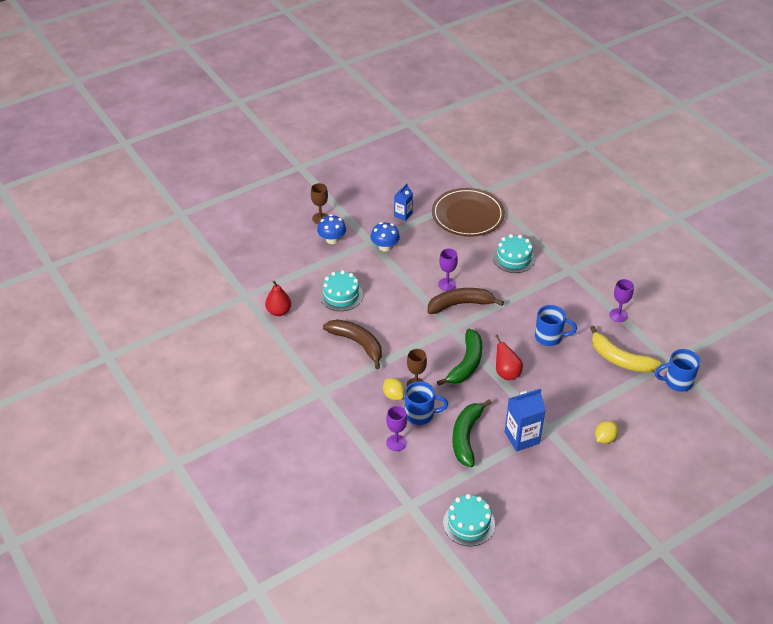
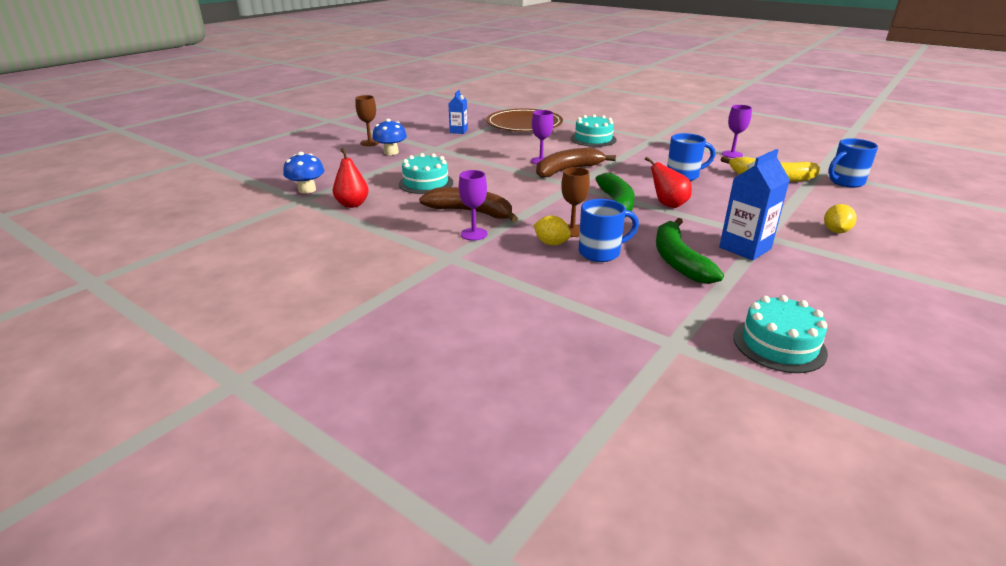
camera: 20 degrees left, 15 degrees down
blue mushroom [370,222,400,252] -> blue mushroom moved to [283,152,324,193]
purple goblet [386,406,407,451] -> purple goblet moved to [459,170,488,241]

